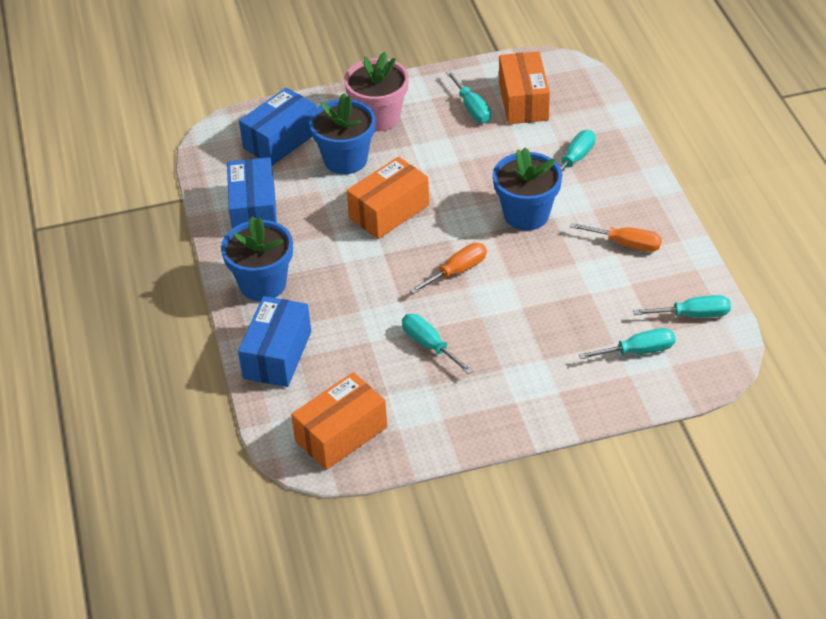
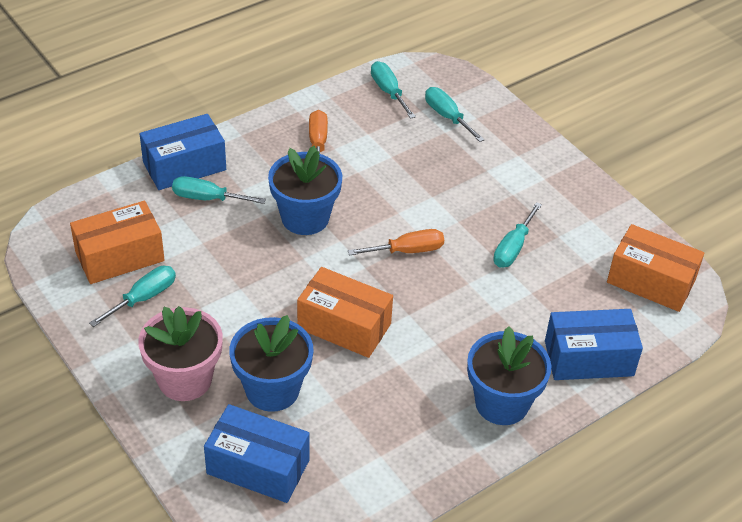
camera: 115 degrees left, 0 degrees up
blue box [227,157,277,229] -> blue box moved to [140,114,226,190]
orange screwdriver [409,243,487,294] -> orange screwdriver turned 135 degrees clockwise [348,229,444,256]

